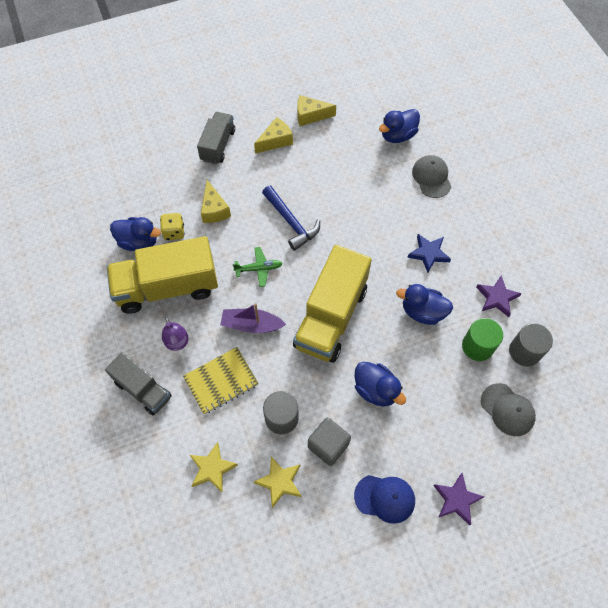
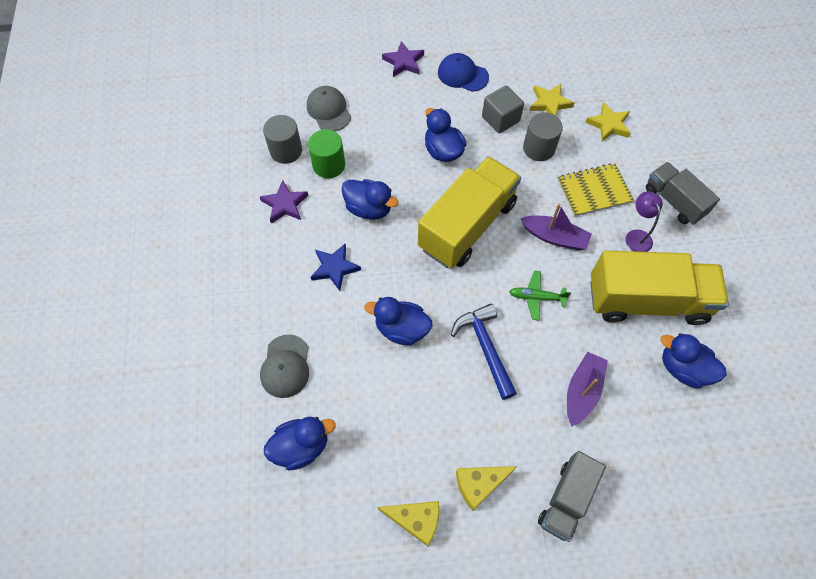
camera: 165 degrees left, 0 degrees up
yellow dice [160,213,184,240] -> none
yellow cheese [201,180,231,223] -> purple boat [567,352,608,427]
none -> blue duck [365,297,432,346]

